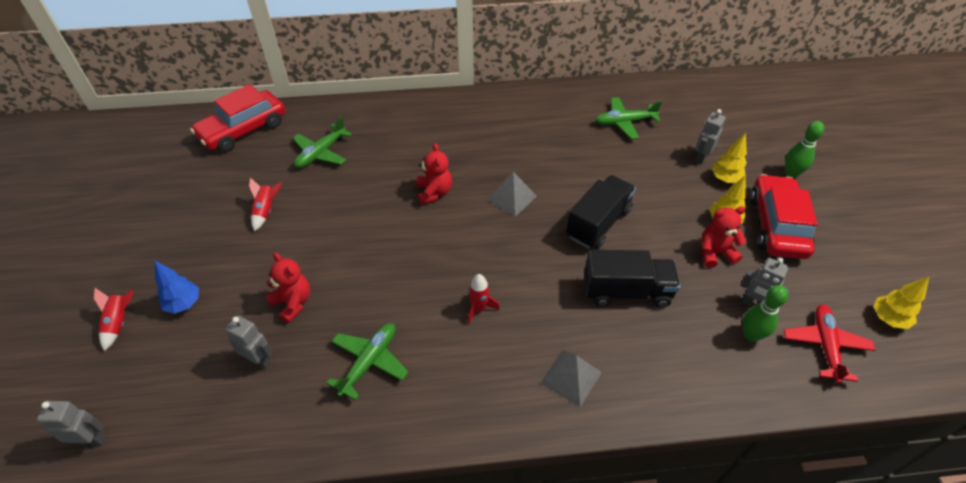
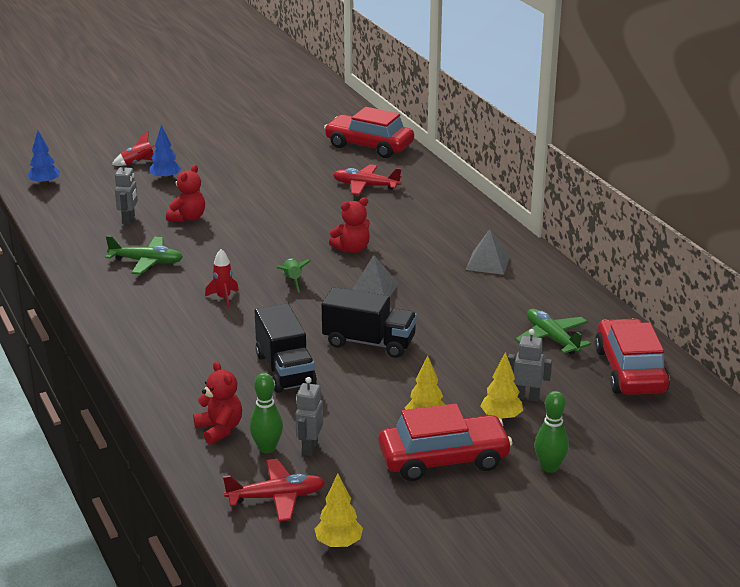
camera: 70 degrees right, 20 degrees down
grey robot [37,401,107,446] -> blue tree [27,131,60,186]
red rocket [249,177,282,232] -> none
green plane [293,116,352,168] -> red plane [333,164,402,195]
grey pyramid [540,350,602,407] -> grey pyramid moved to [466,229,510,275]
red teddy bear [702,206,746,268] -> red teddy bear moved to [193,361,242,445]
none -> green rocket [277,258,311,292]
none -> red car [595,318,670,395]

